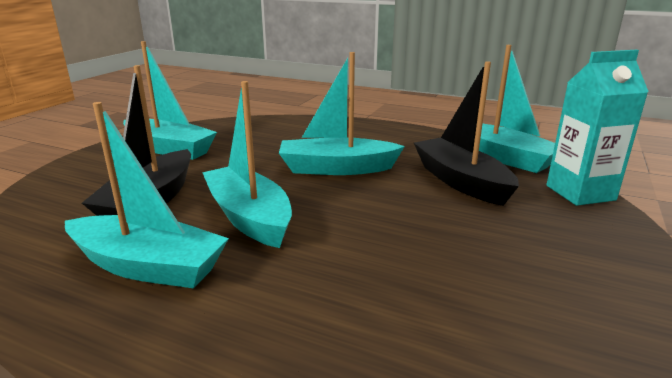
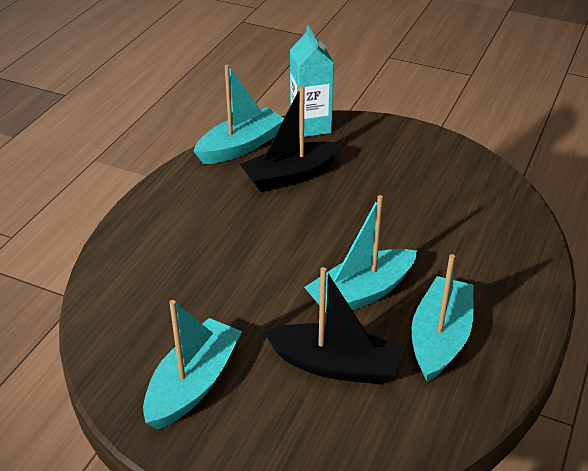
camera: 90 degrees left, 15 degrees up
turquoise boat [279,52,405,175] -> none

